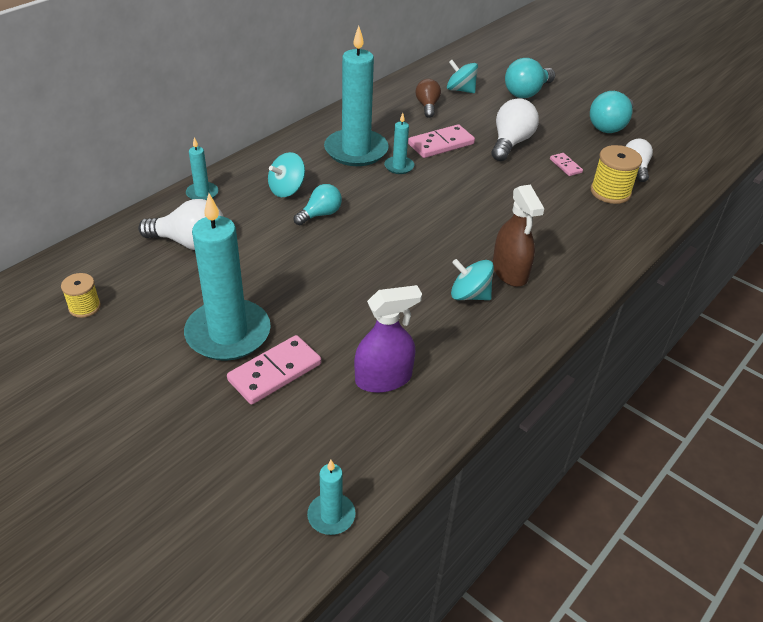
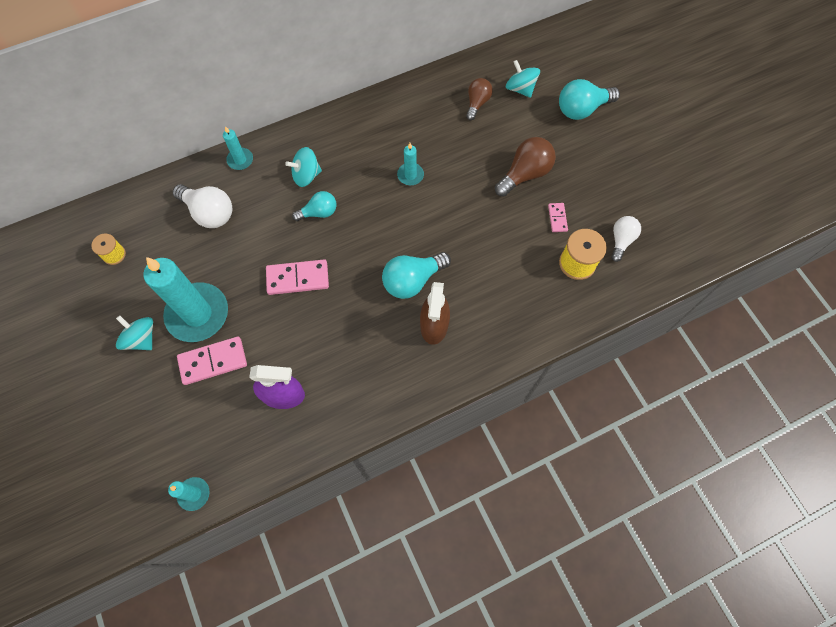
camera: 25 degrees right, 25 degrees up
turquoise candle [324,26,389,166] -> none
pink domino [408,124,475,158] -> pink domino moved to [266,259,329,295]
turquoise spinning top [451,259,494,300] -> turquoise spinning top moved to [116,315,153,350]
white light bulb [492,98,539,161] -> brown light bulb [495,137,556,197]
turquoise light bulb [590,91,634,133] -> turquoise light bulb moved to [382,252,451,299]

